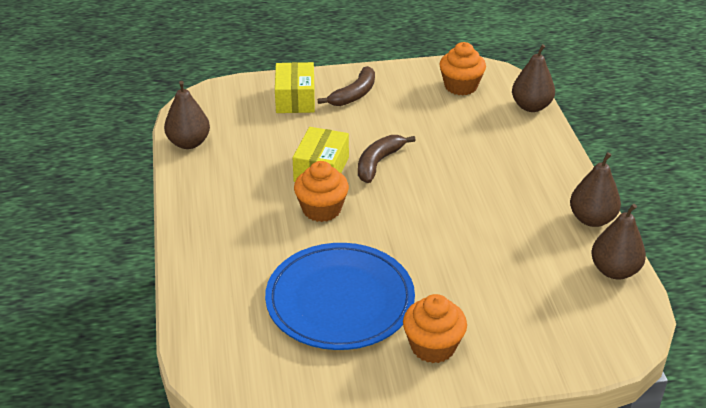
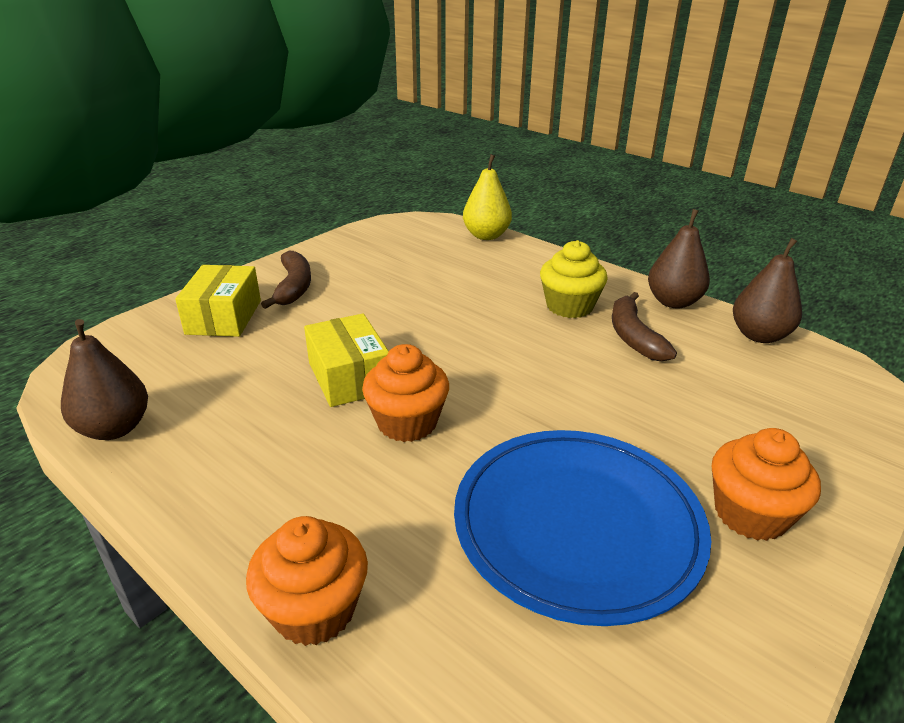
camera: 40 degrees left, 5 degrees down
yellow box [275,62,315,113] -> yellow box turned 45 degrees clockwise [175,265,261,337]
brown banana [358,135,416,183] -> brown banana moved to [612,292,677,362]
orange cupcake [439,42,486,95] -> orange cupcake moved to [246,516,368,646]
brown pear [512,44,555,112] -> yellow pear [463,154,512,240]
none -> yellow cupcake [540,240,608,318]

